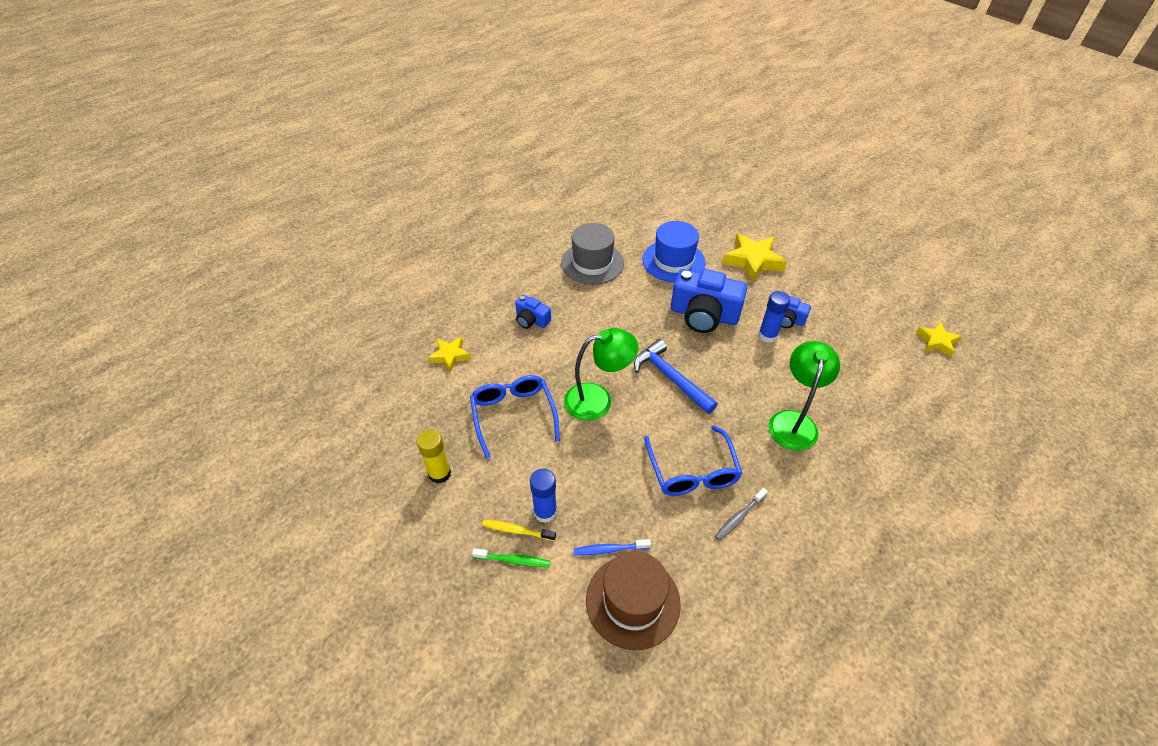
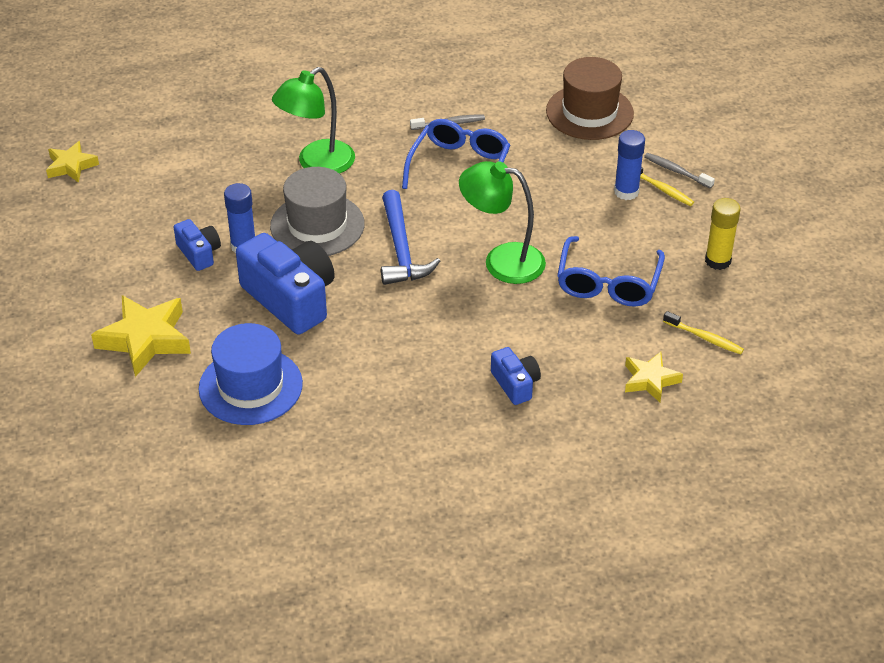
camera: 150 degrees left, 5 degrees down
green toothbrush [472,548,550,567] -> grey toothbrush [644,153,715,189]
grey hat [561,223,624,285] -> grey hat moved to [270,167,364,256]
blue toothbrush [574,539,651,555] -> none
none -> yellow toothbrush [663,311,744,354]

